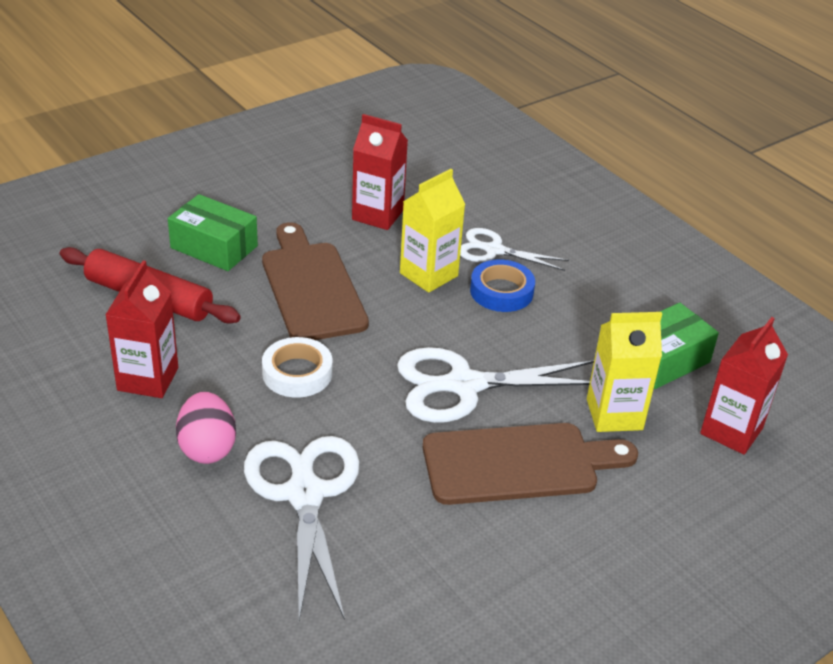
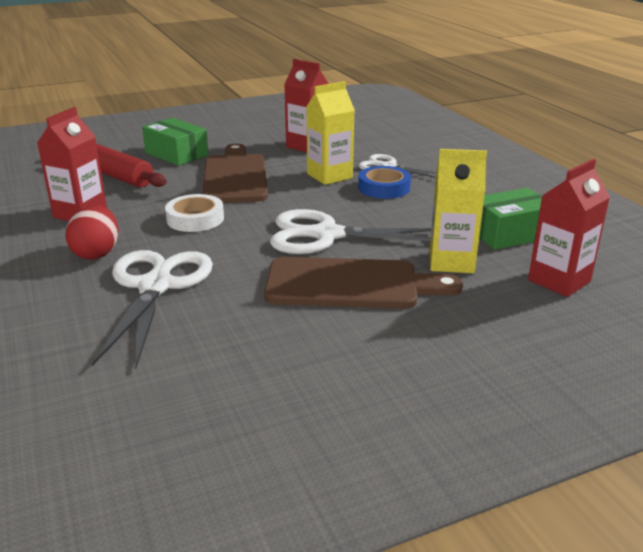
camera: 15 degrees right, 10 degrees down
pink egg [176,392,236,464] -> red egg [65,205,119,260]

